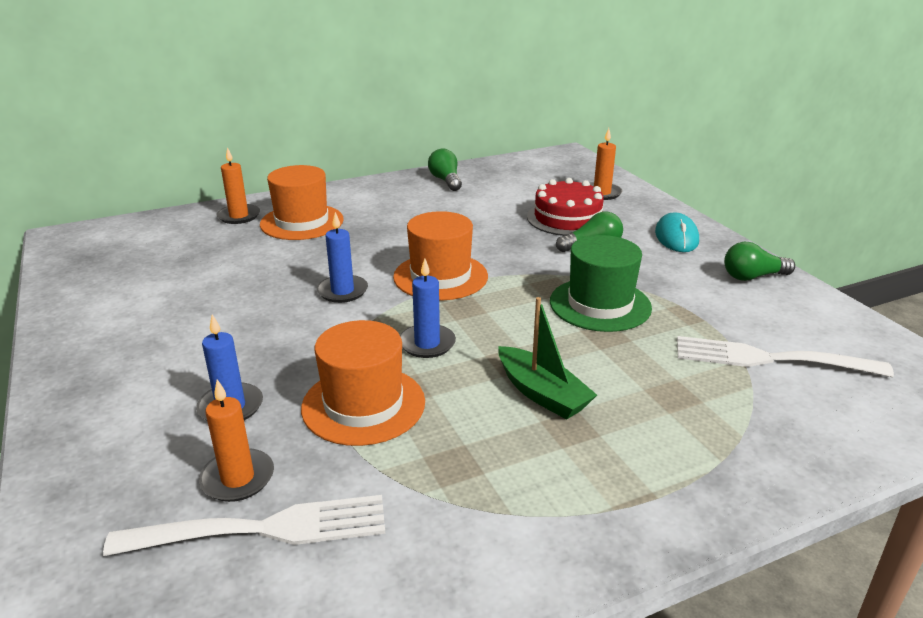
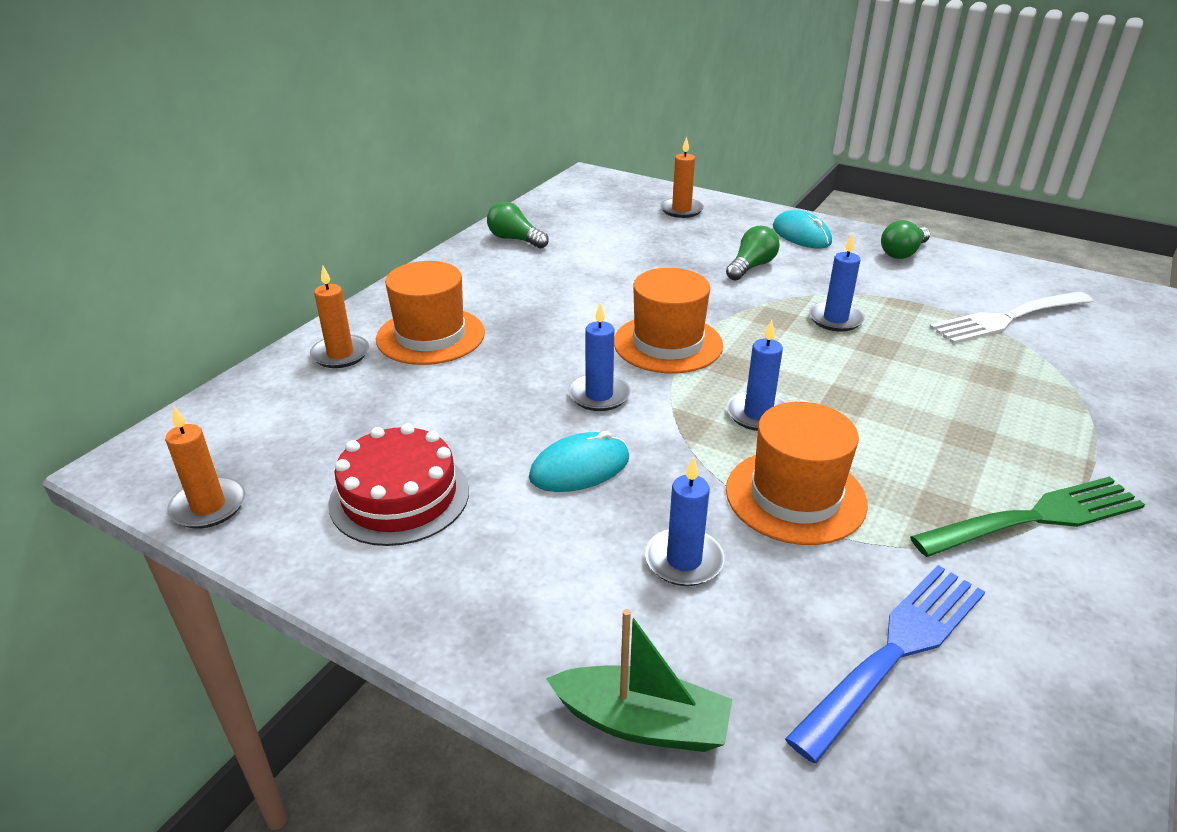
camera: 35 degrees left, 5 degrees up
white fork [103,495,385,556] -> blue fork [785,565,985,763]
orange candle [199,379,274,502] -> orange candle moved to [165,405,245,529]
green boat [498,297,597,420] -> green boat moved to [546,609,732,752]
red cake [527,178,604,236] -> red cake moved to [328,423,469,546]
green hat [550,235,652,332] -> blue candle [809,234,865,332]
none -> turquoise mouse [529,431,629,492]
none -> green fork [910,477,1145,557]

